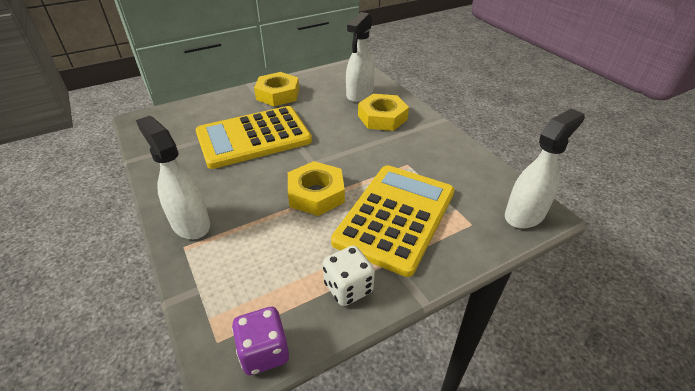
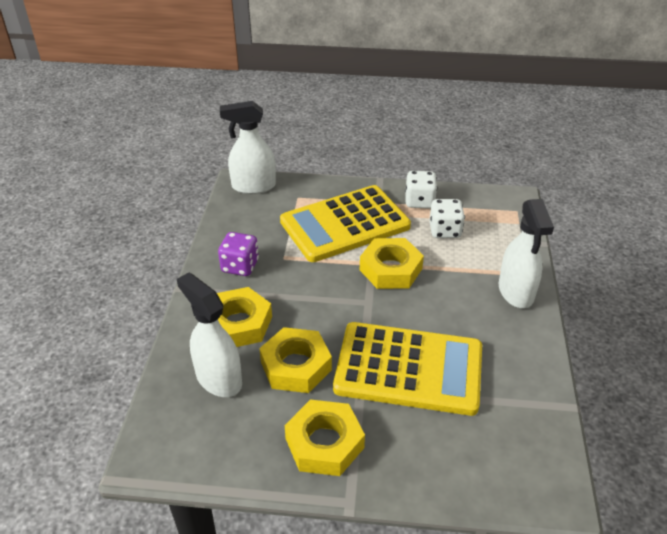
camera: 145 degrees left, 0 degrees up
purple dice [232,307,289,375] -> purple dice moved to [218,232,259,276]
white spray bottle [346,12,375,102] -> white spray bottle turned 105 degrees counterclockwise [177,272,242,397]
none -> yellow nut [259,327,332,393]
none -> white dice [429,199,465,238]

